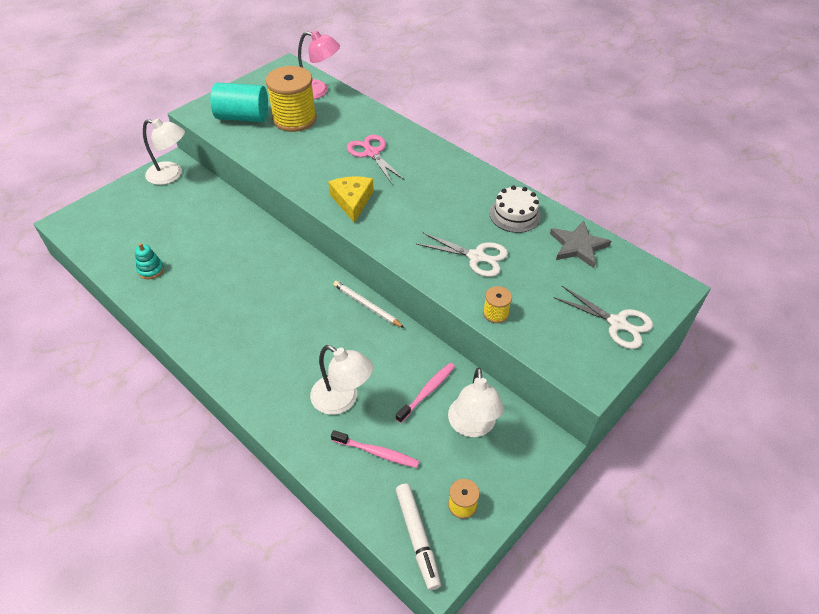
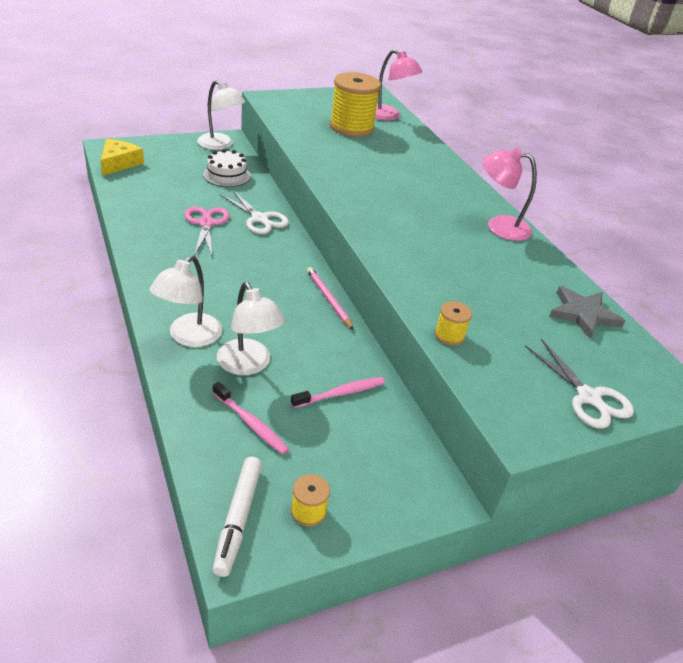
camera: 20 degrees right, 10 degrees down
turquoise stacking toy [135,243,164,279] -> none
turquoise cylinder [211,82,268,122] -> none
yellow cheese [328,176,374,223] -> yellow cheese moved to [100,139,144,176]
white pencil [333,281,404,328] -> pink pencil [307,267,354,330]
pink scissors [347,135,405,184] -> pink scissors moved to [184,206,230,256]
white scissors [417,232,508,277] -> white scissors moved to [220,189,289,234]
white lamp [448,367,504,437] -> white lamp moved to [150,255,222,347]
white cake [489,185,541,233] -> white cake moved to [203,149,251,187]
none -> pink lamp [482,148,537,241]

